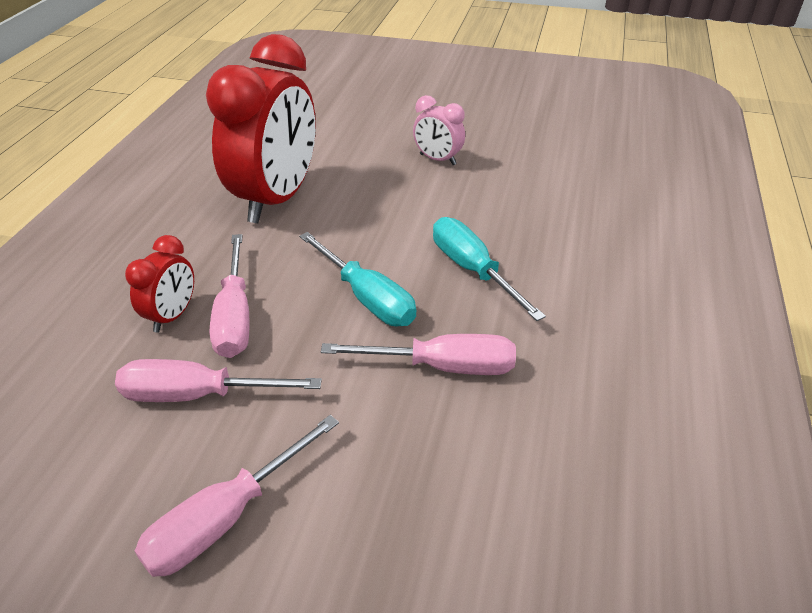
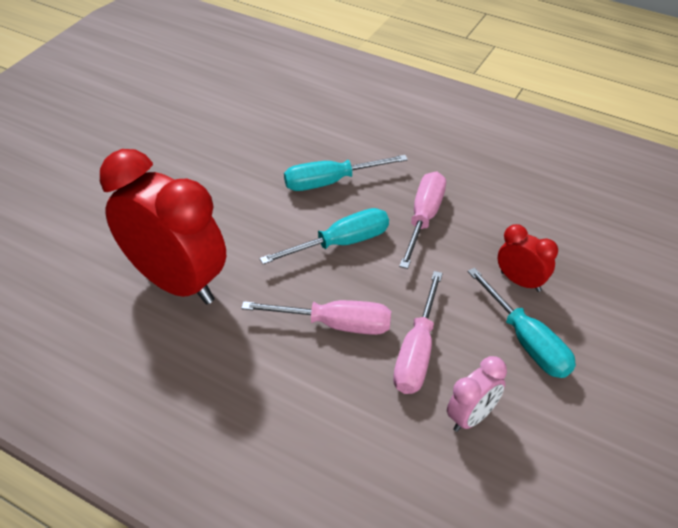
camera: 75 degrees left, 5 degrees up
red clock [125,235,194,333] -> red clock moved to [498,224,558,292]
pink screwdriver [135,415,339,577] -> turquoise screwdriver [467,268,576,378]
pink clock [413,95,465,165] -> pink clock moved to [447,356,507,432]

